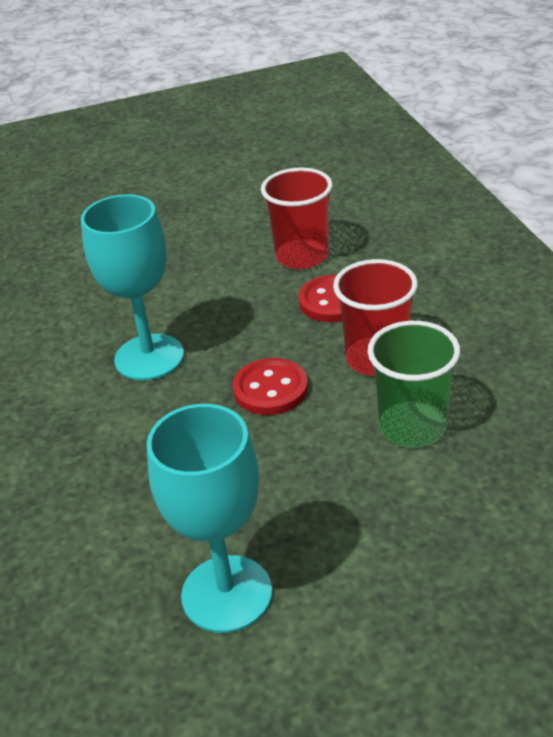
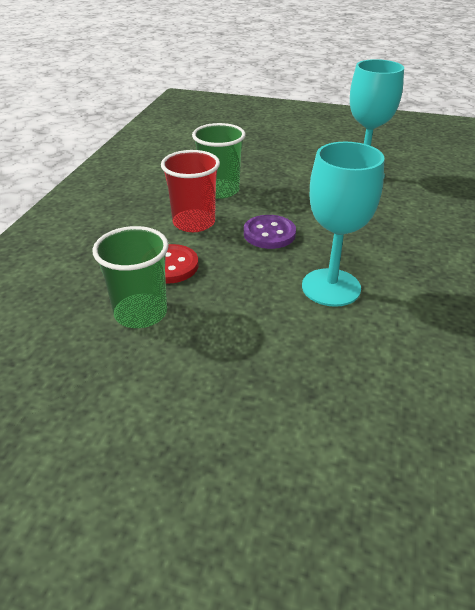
camera: 150 degrees left, 0 degrees up
red button [233,358,308,415] -> purple button [244,215,296,249]
red cup [261,168,333,269] -> green cup [93,226,169,328]

